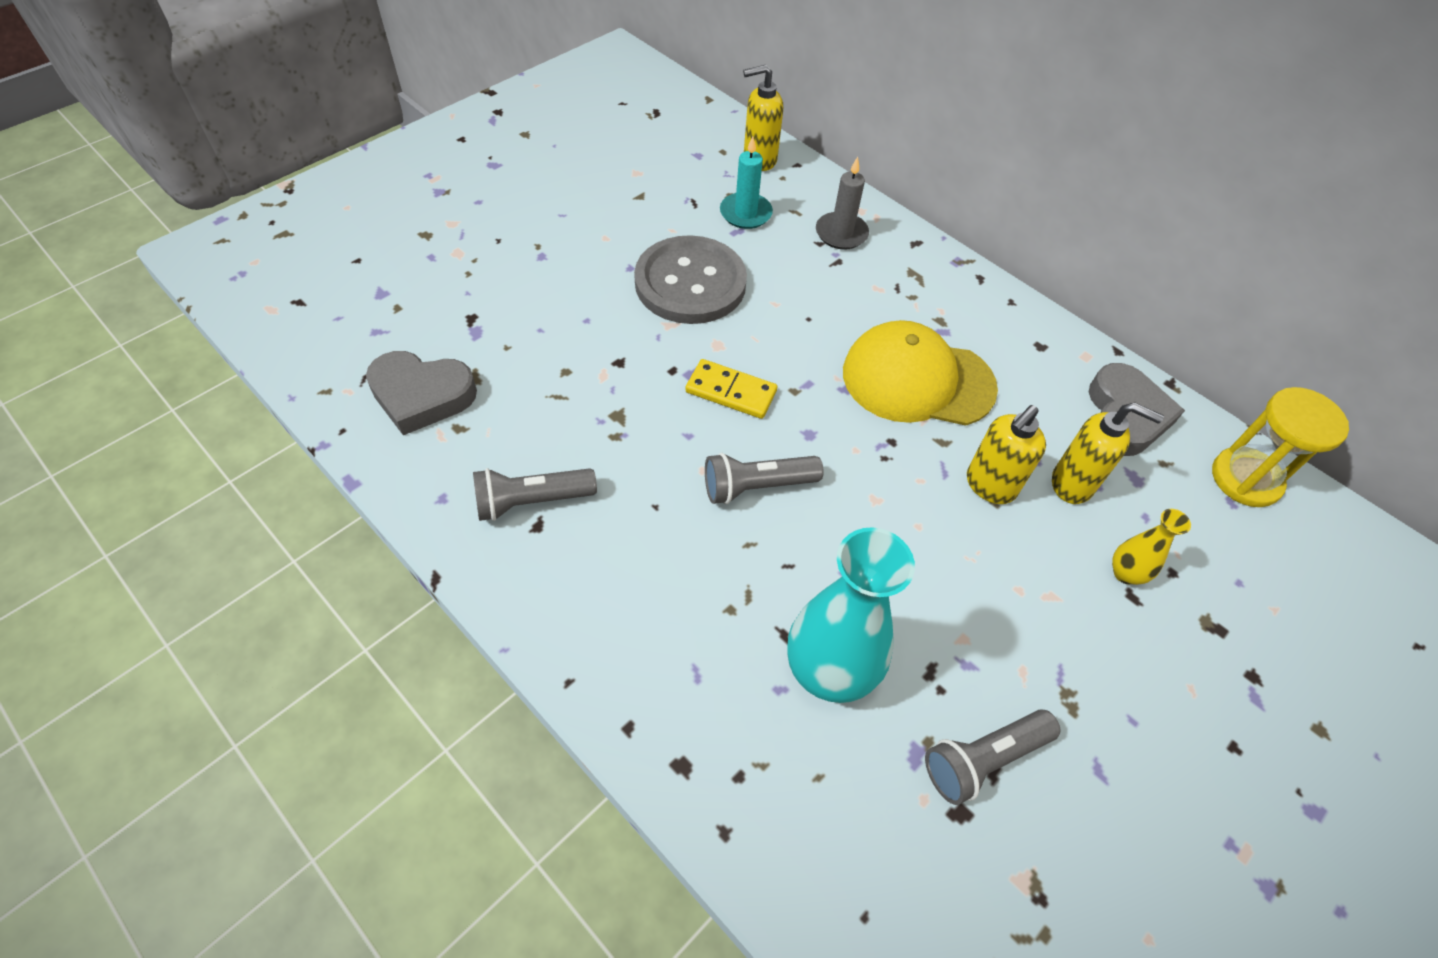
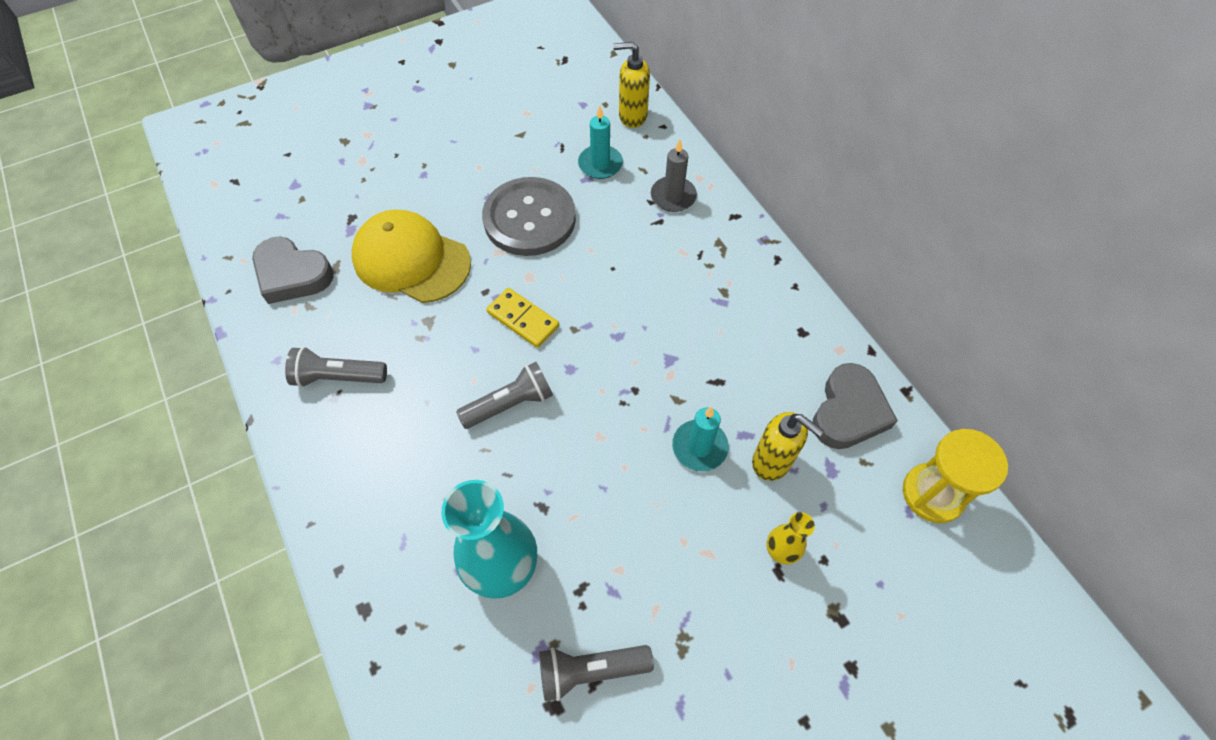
camera: 20 degrees right, 5 degrees up
grey flashlight [705,453,824,504] -> grey flashlight turned 150 degrees clockwise [456,362,553,429]
yellow cap [843,320,998,426] -> yellow cap moved to [352,210,471,303]
yellow soap dispenser [967,405,1046,504] -> turquoise candle [672,407,729,471]

